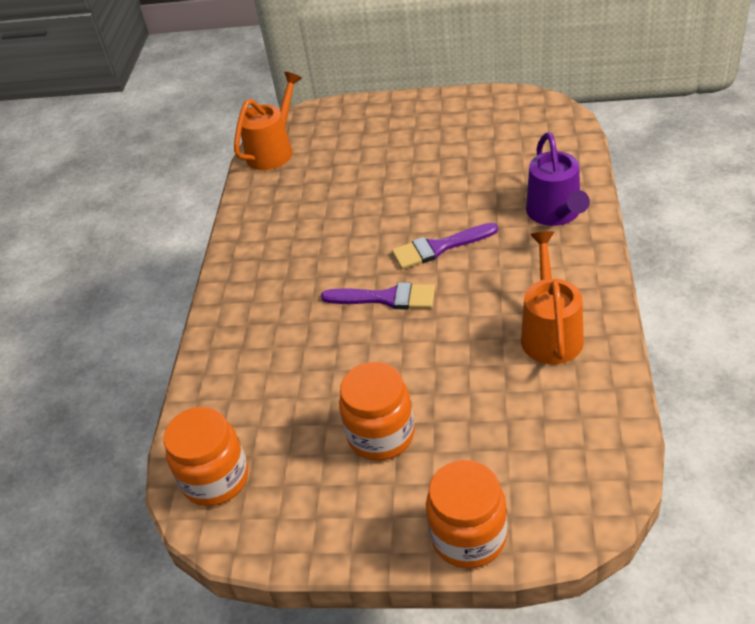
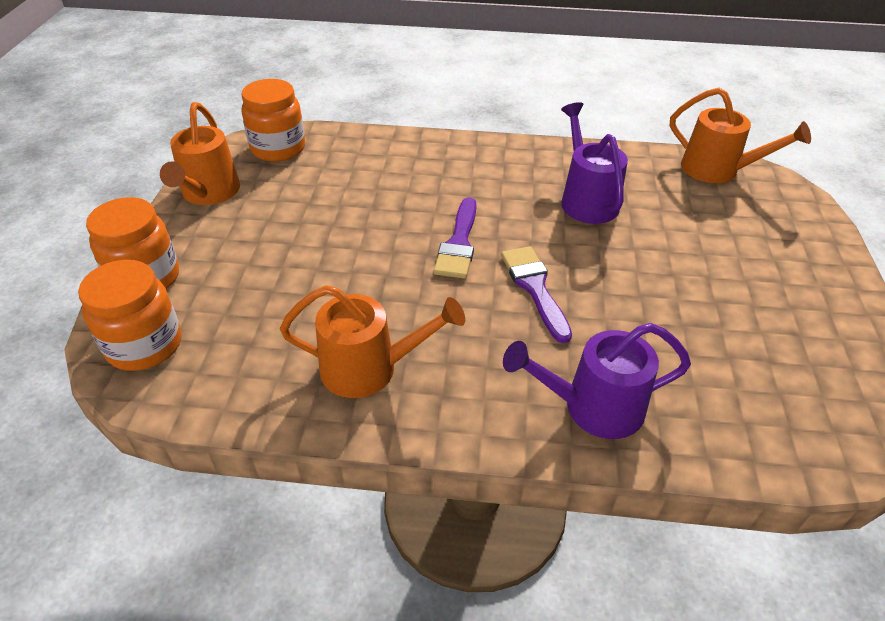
camera: 85 degrees right, 0 degrees up
orange jar [339,362,415,461] -> orange jar moved to [78,260,181,371]
none -> orange watering can [160,102,240,205]
none -> purple watering can [561,102,628,224]

